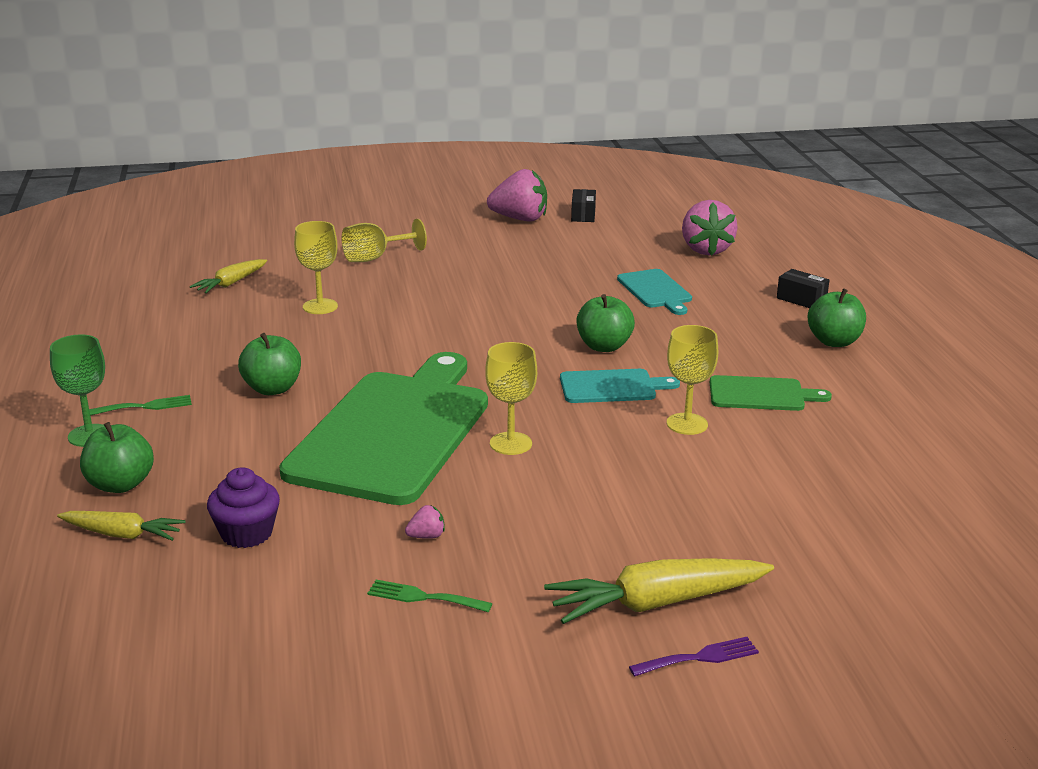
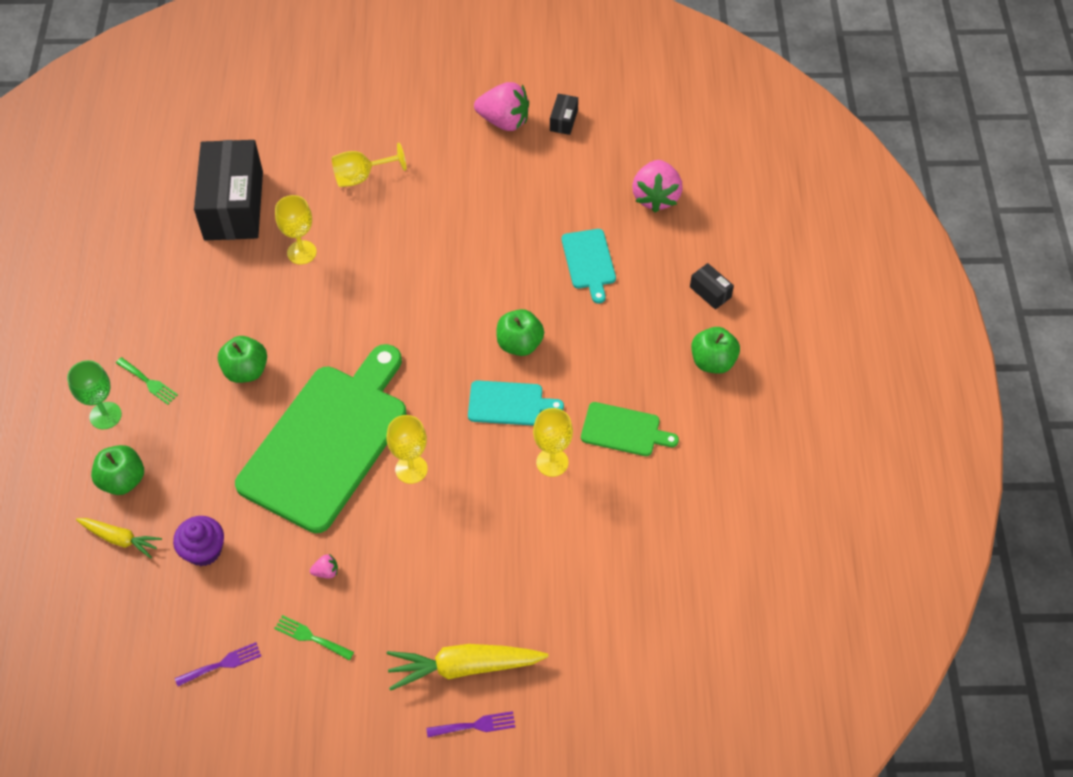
camera: 10 degrees right, 30 degrees up
green fork [89,395,192,416] -> green fork turned 45 degrees clockwise [116,357,178,405]
yellow carrot [190,259,267,293] -> black box [194,140,263,240]
none -> purple fork [175,642,261,687]

